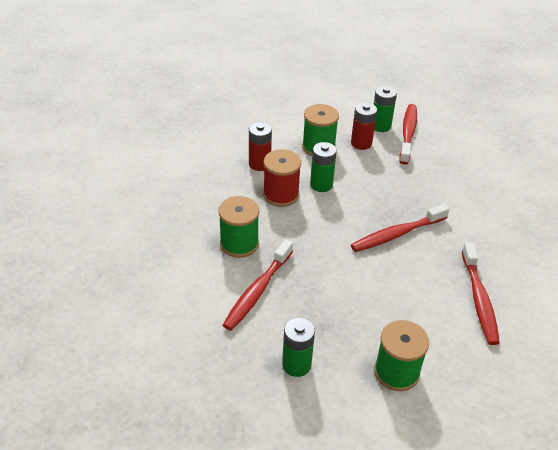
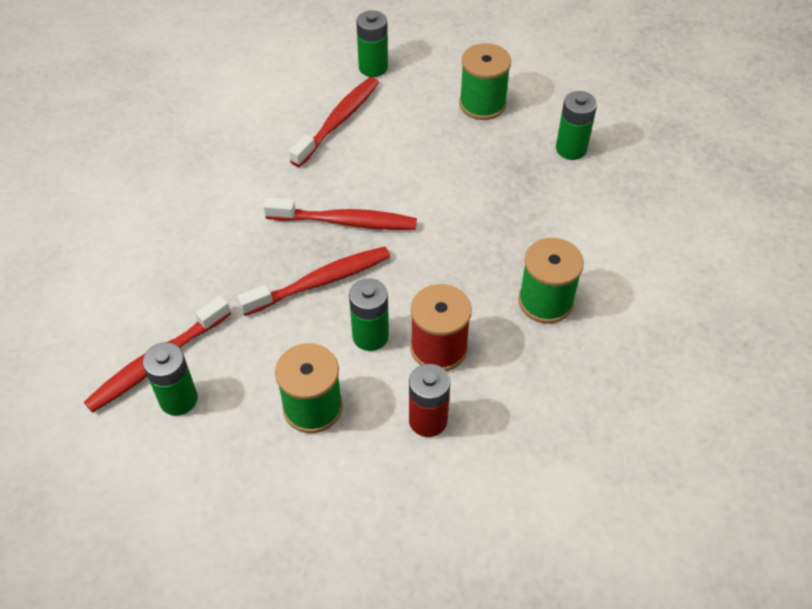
camera: 145 degrees left, 10 degrees up
red toothbrush [223,239,293,331] -> red toothbrush moved to [237,246,390,316]
red battery [351,102,377,150] -> none
none -> green battery [356,10,388,77]

